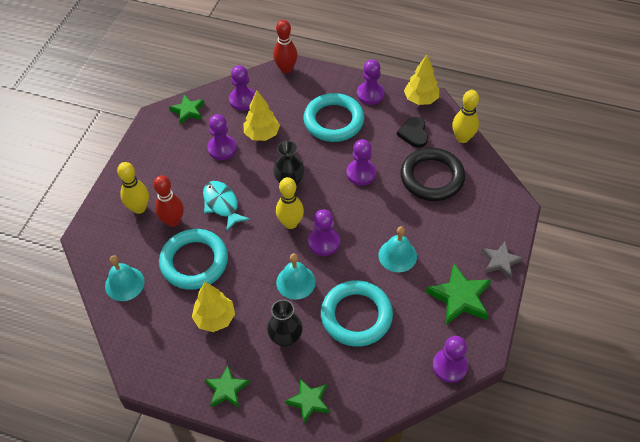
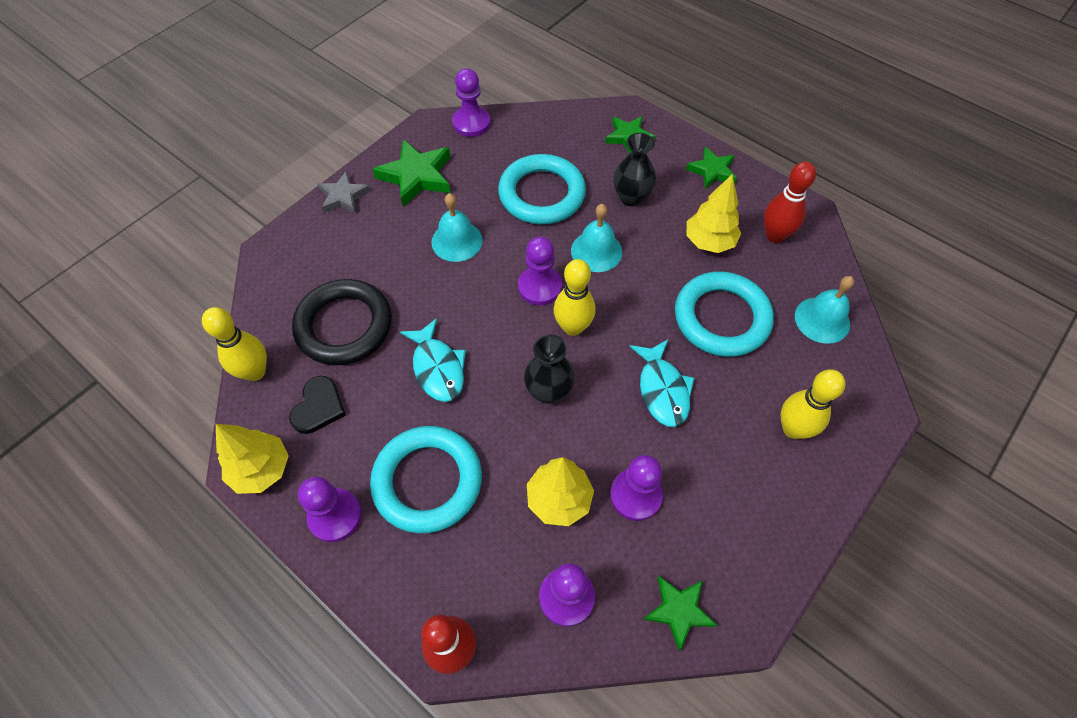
camera: 160 degrees left, 5 degrees up
red bowling pin [153,175,184,227] -> red bowling pin moved to [764,161,816,243]
purple pawn [347,139,376,185] -> turquoise fish [400,318,466,402]

